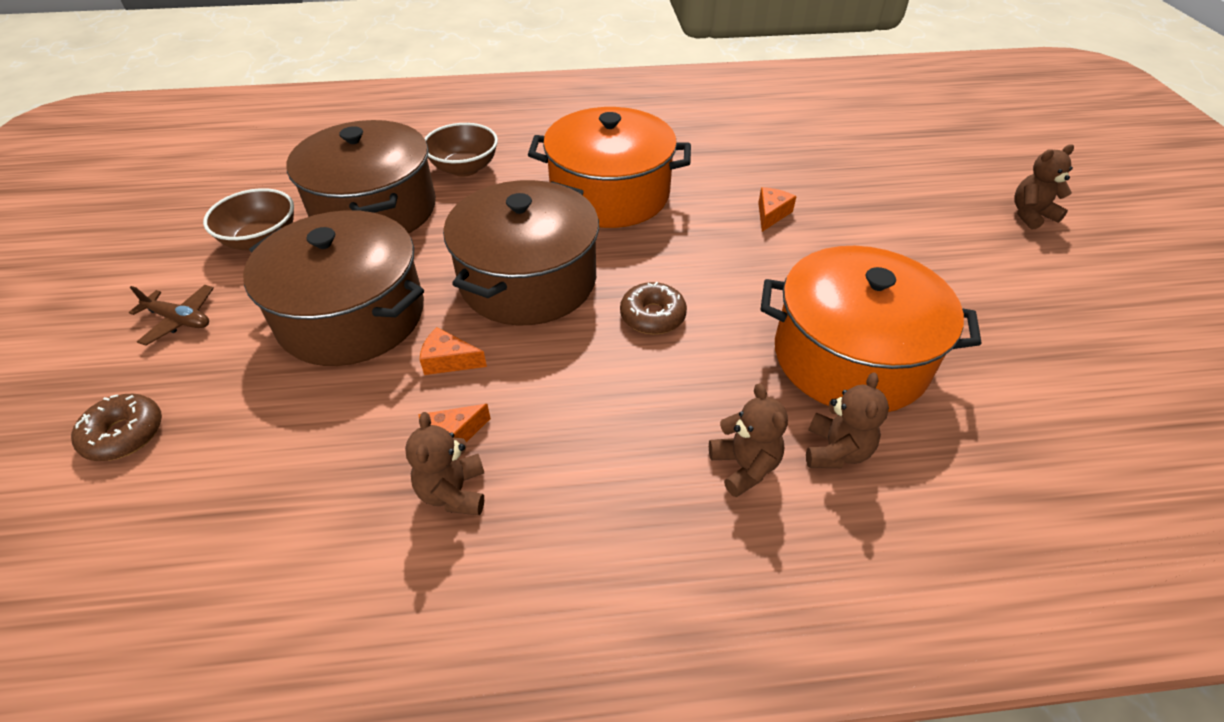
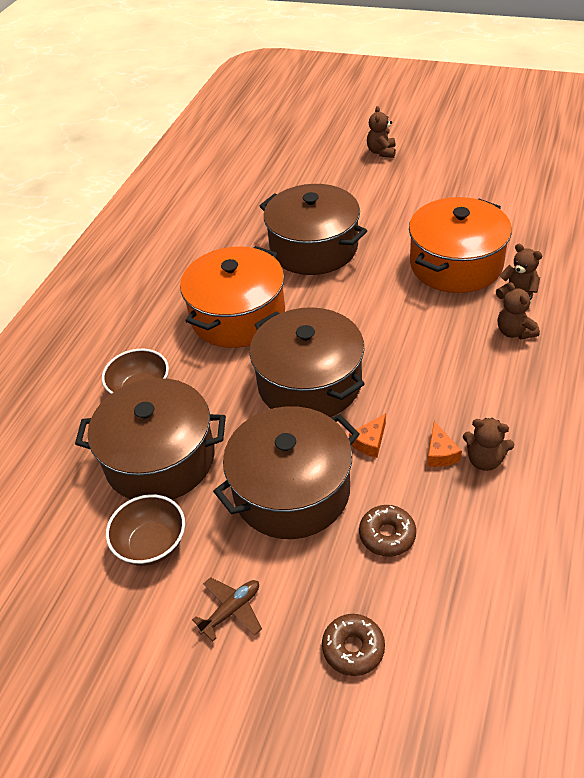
camera: 60 degrees left, 0 degrees up
brown donut [620,282,687,334] -> brown donut moved to [359,505,416,557]
brown teddy bear [709,383,788,497] -> brown teddy bear turned 120 degrees counterclockwise [498,282,540,339]
orange cheese [758,187,797,232] -> brown pot [260,184,367,275]

